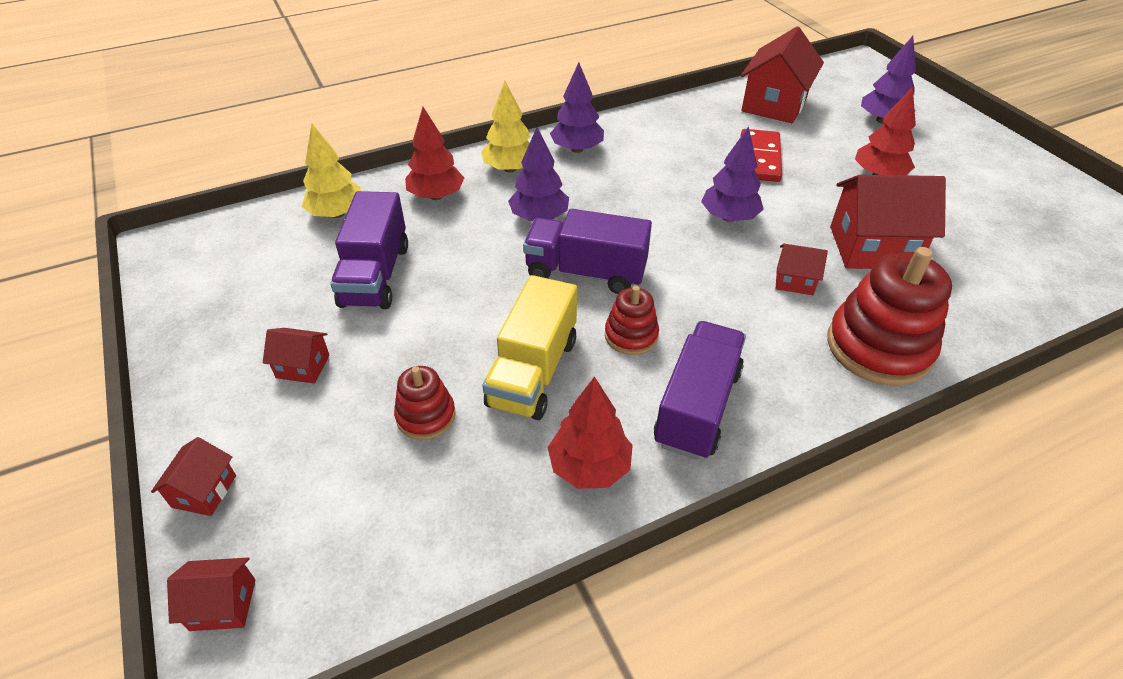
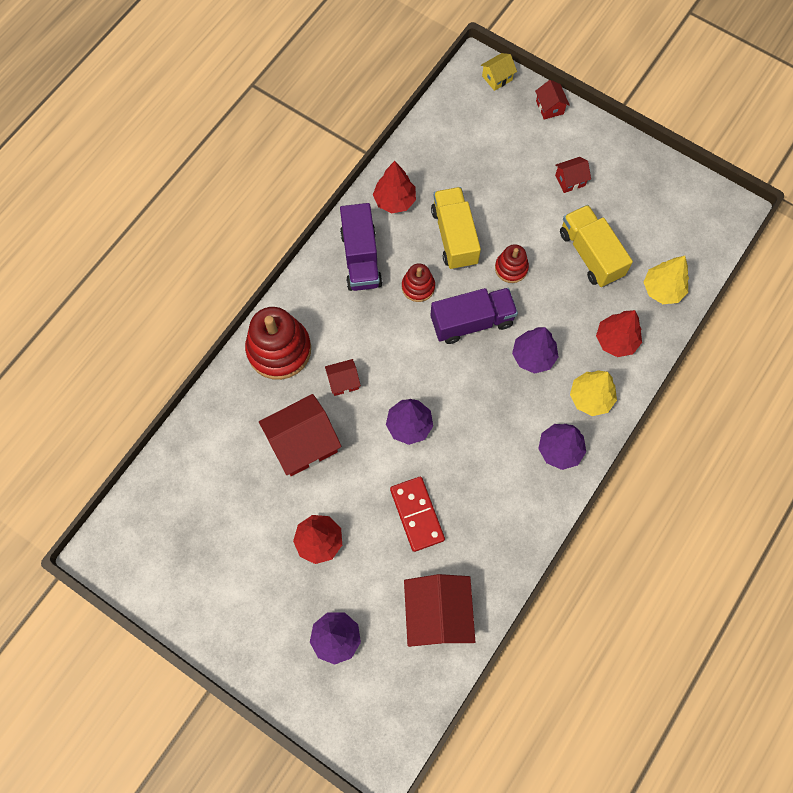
camera: 150 degrees right, 25 degrees up
red house [167,557,256,631] -> yellow house [481,53,517,91]
purple truck [330,191,408,309] -> yellow truck [560,205,633,287]
red stacking toy [394,366,456,440] -> red stacking toy moved to [495,244,529,283]

